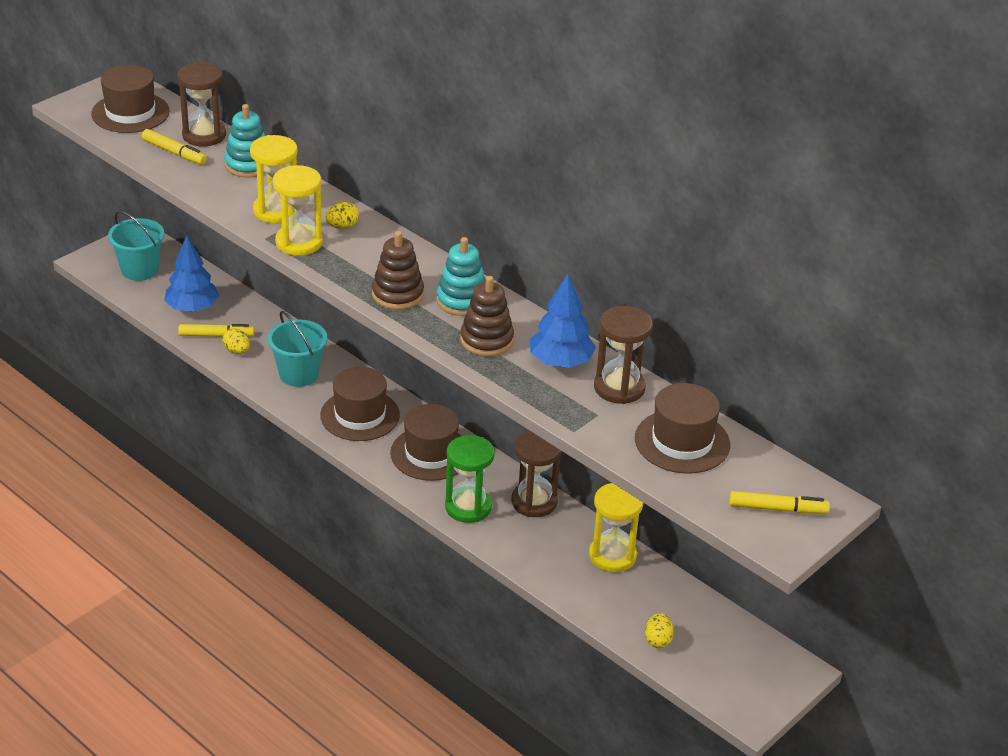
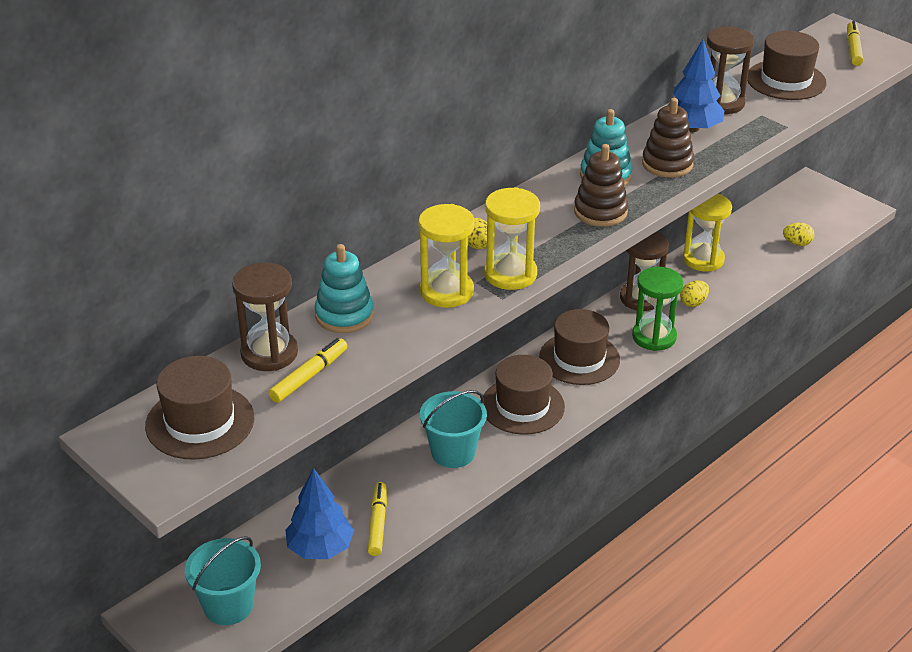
camera: 85 degrees left, 0 degrees up
yellow egg [222,328,250,354] -> yellow egg moved to [680,280,709,307]

